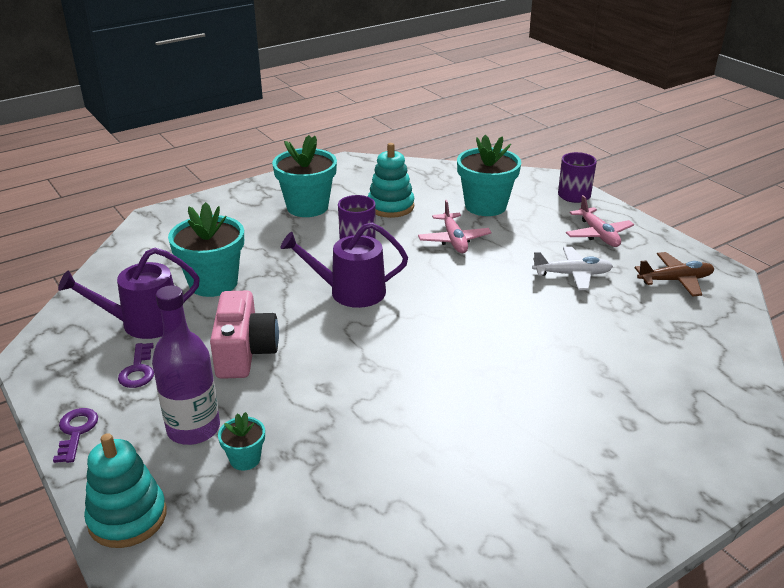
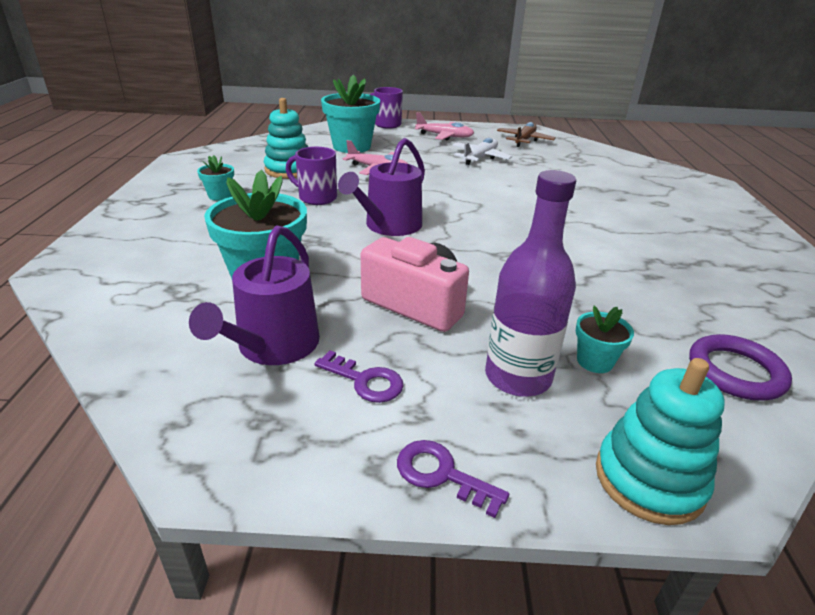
camera: 55 degrees left, 0 degrees up
turquoise flower pot [272,135,337,217] -> turquoise flower pot [197,155,234,201], size x0.48
none -> purple ring [689,334,792,401]

